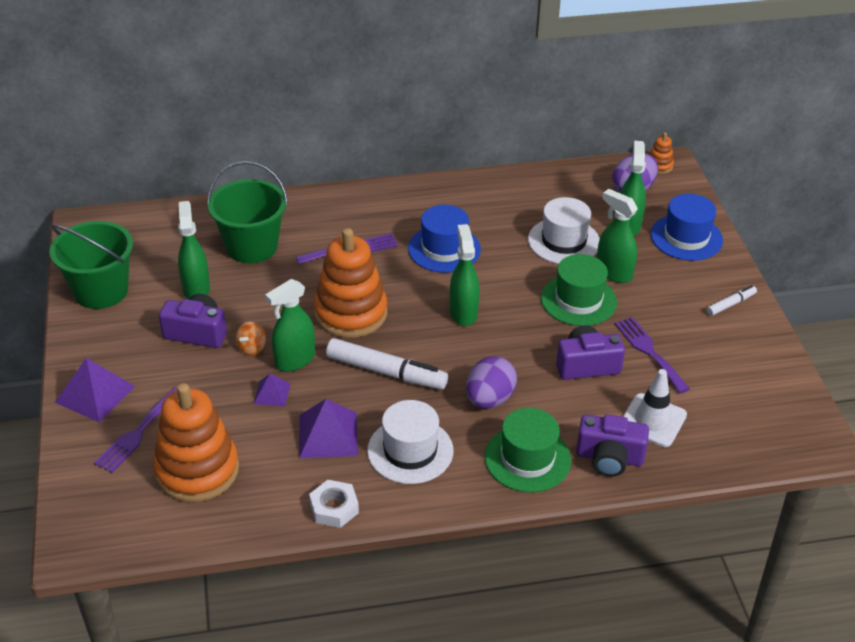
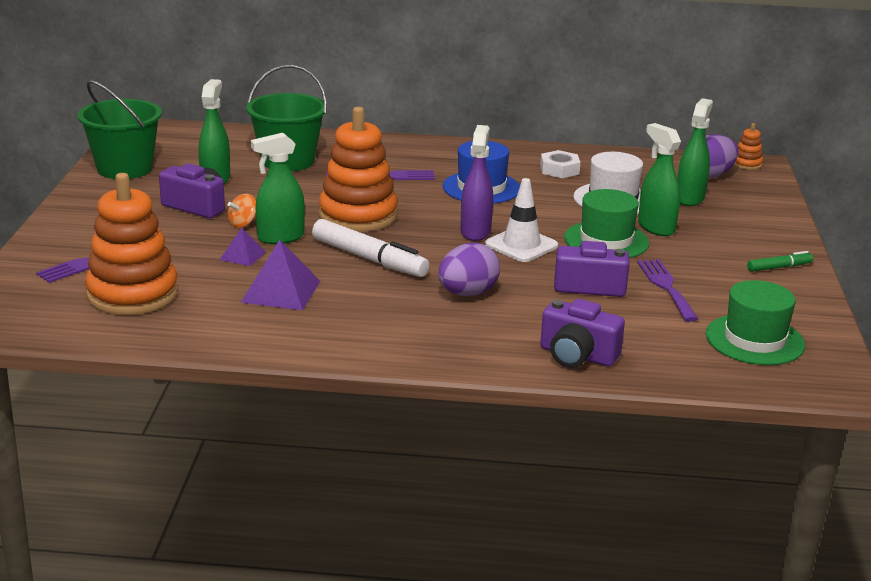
camera: 15 degrees right, 15 degrees down
purple pyramid [55,358,135,423] -> none
white nut [309,480,359,528] -> white nut moved to [540,150,580,178]
white hat [367,400,453,484] -> none
green spray bottle [450,224,479,326] -> purple spray bottle [461,125,493,241]
green hat [485,408,571,492] -> green hat moved to [706,280,805,365]
white traffic cone [623,369,687,447] -> white traffic cone moved to [485,178,558,262]
blue hat [651,194,723,261] -> none
white marker [706,285,757,316] -> green marker [747,251,813,272]

